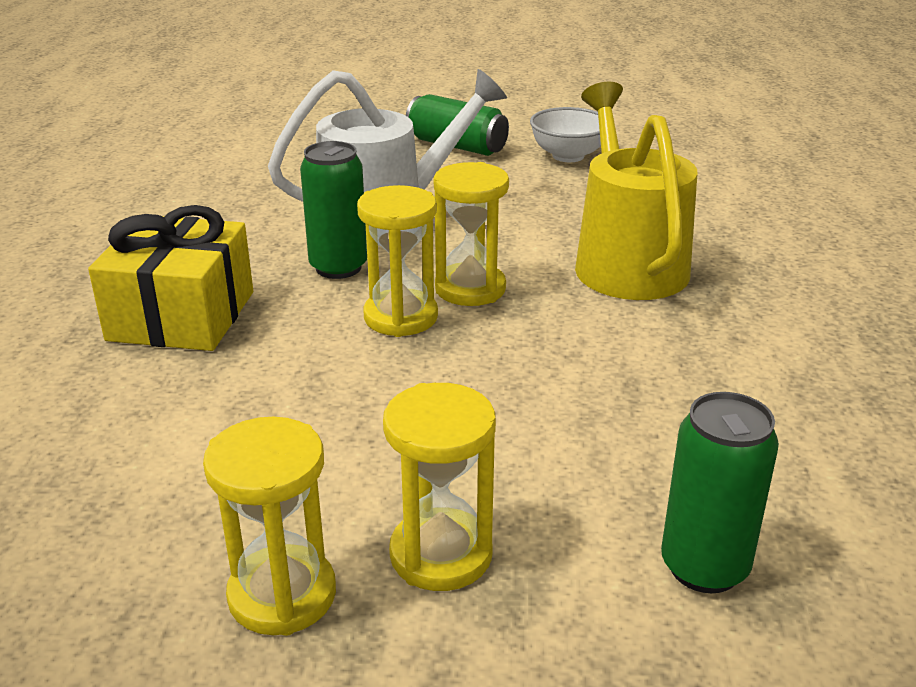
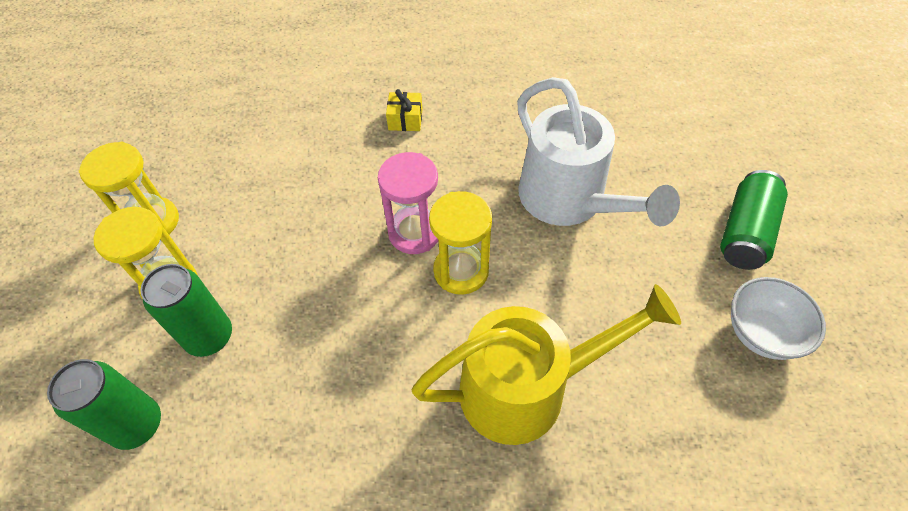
camera: 85 degrees right, 25 degrees up
yellow gift [88,205,253,351] -> yellow gift [386,89,423,131], size x0.44
green can [300,141,367,279] -> green can moved to [140,264,232,357]
yellow hourglass [357,185,438,337] -> pink hourglass [378,152,439,254]

